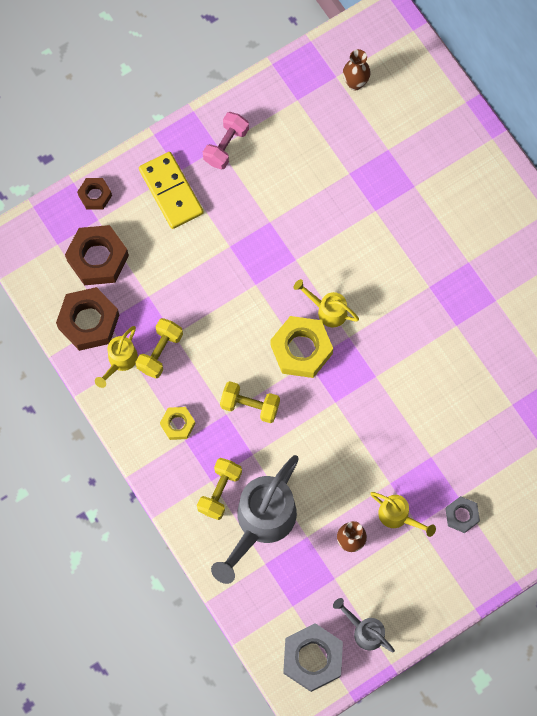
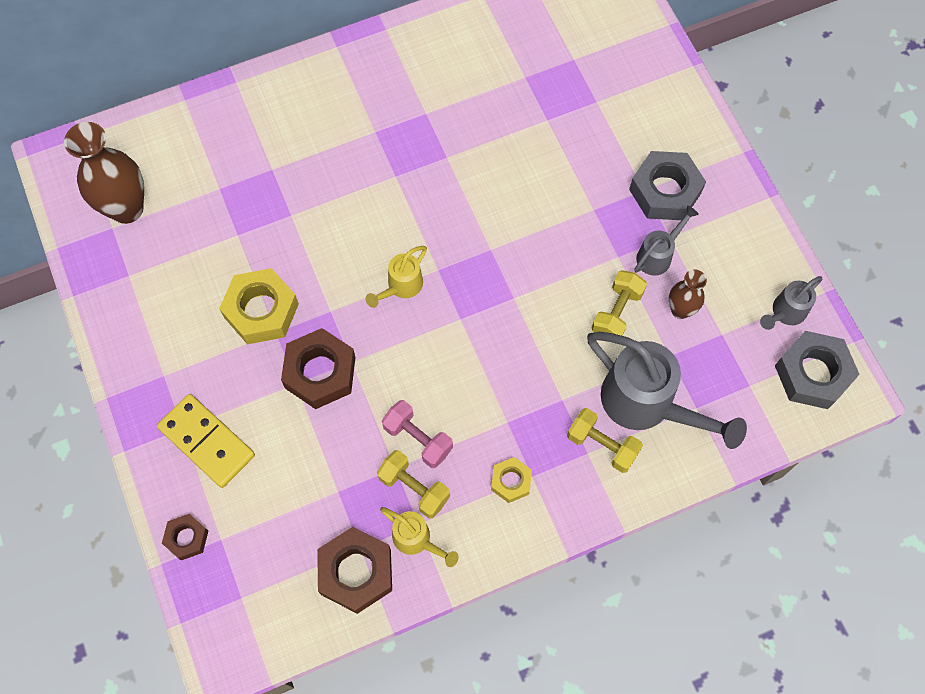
camera: 80 degrees left, 5 degrees down
brown nut [65,225,129,285] -> brown nut moved to [281,328,356,409]
yellow domino [139,152,204,229] -> yellow domino turned 60 degrees clockwise [157,394,255,488]
pink dumbbell [203,112,249,170] -> pink dumbbell moved to [382,400,453,468]
yellow dumbbell [220,381,280,423] -> yellow dumbbell moved to [592,270,647,336]
yellow nut [271,316,333,378] -> yellow nut moved to [219,268,299,344]
brown vase [343,49,371,90] -> brown vase [64,122,144,224], size x1.81
yellow watering can [370,492,436,537] -> grey watering can [634,205,699,276]
grey nut [445,496,480,533] -> grey nut [629,151,706,220], size x1.81

